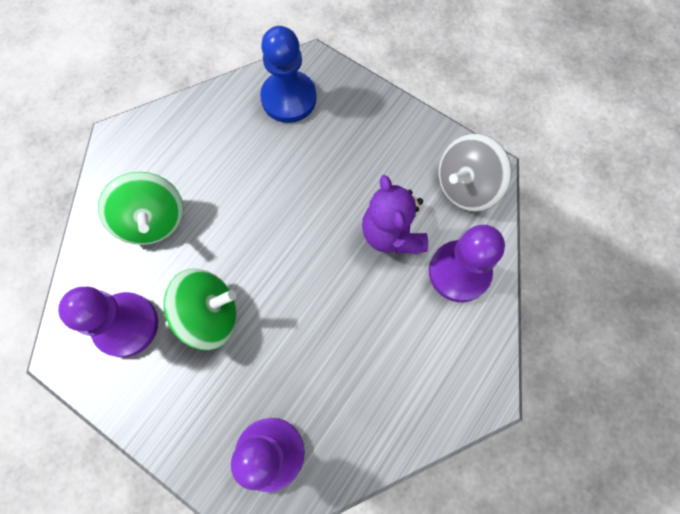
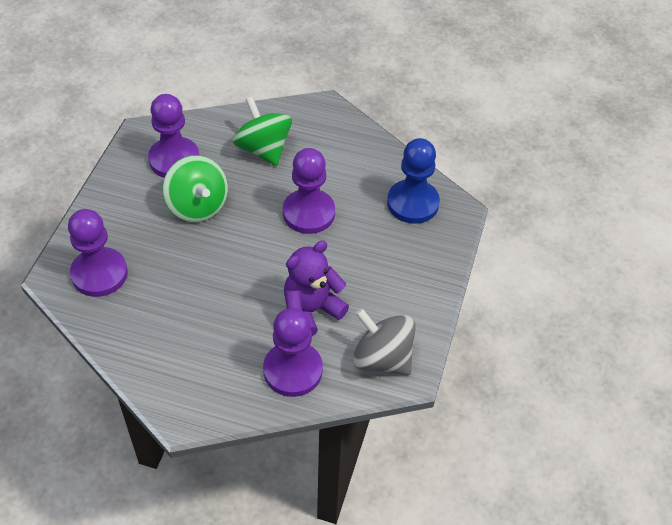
camera: 70 degrees right, 20 degrees down
green spinning top [98,172,184,245] -> green spinning top turned 105 degrees clockwise [233,96,292,166]
none -> purple pawn [283,148,335,234]

